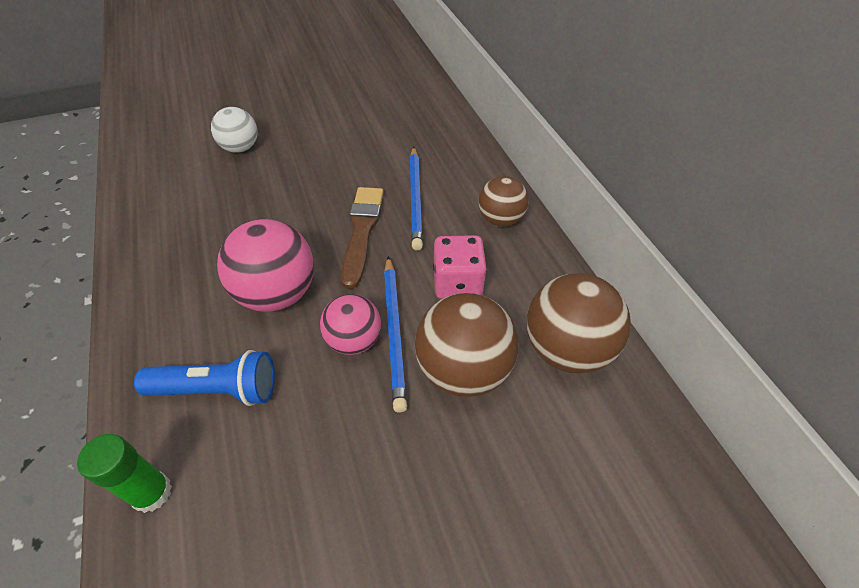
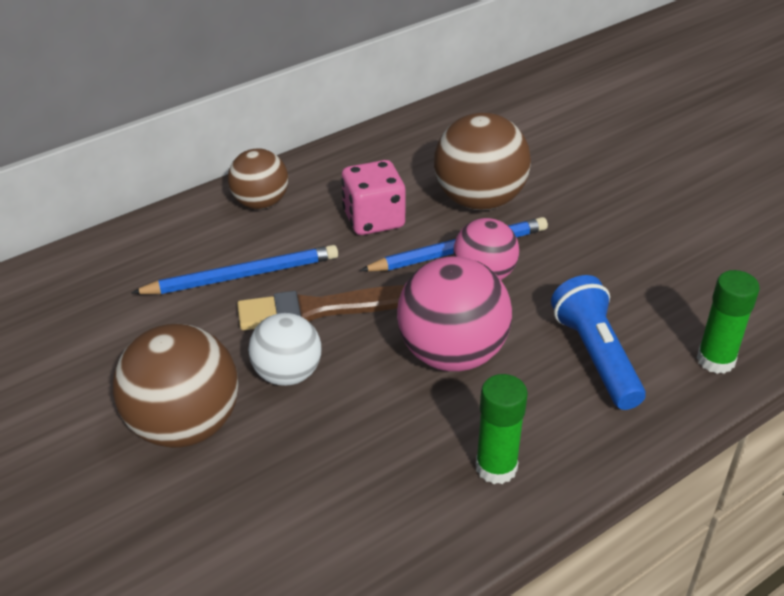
camera: 105 degrees left, 10 degrees down
white ball [211,107,257,153] -> white ball moved to [248,313,322,386]
brown ball [527,273,631,374] -> brown ball moved to [113,324,239,448]
none -> green glue stick [476,374,528,484]

